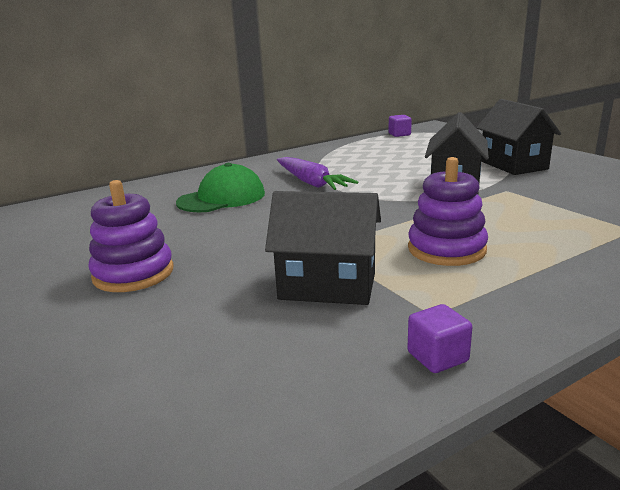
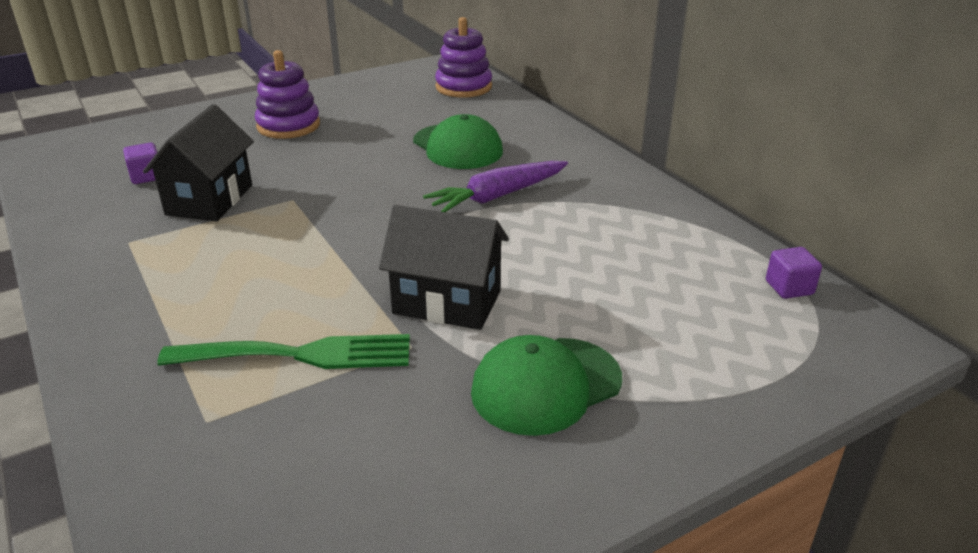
camera: 90 degrees right, 10 degrees up
purple cube [407,304,472,373] -> purple cube moved to [123,143,157,184]
purple stacking toy [408,157,488,266] -> purple stacking toy moved to [435,17,492,98]
black house [476,99,561,175] -> green cap [471,335,622,436]
none -> green fork [157,334,410,369]

